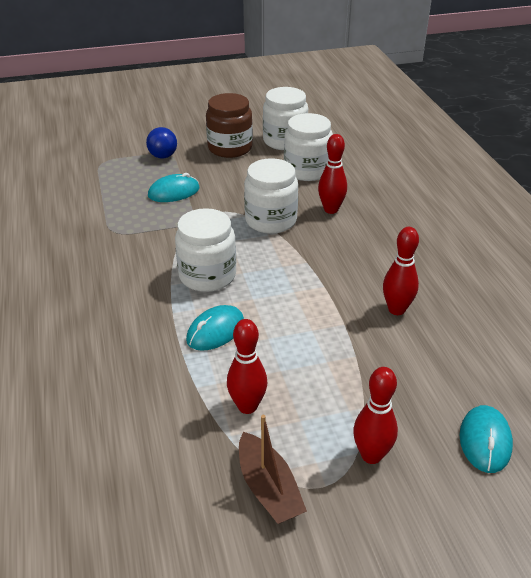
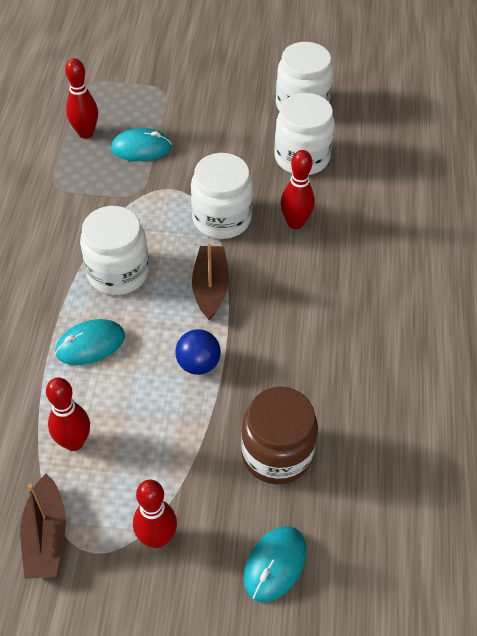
camera: 20 degrees right, 15 degrees up
blue ball [146,127,177,159] -> blue ball moved to [175,329,221,375]
brown jar [206,93,253,158] -> brown jar moved to [241,387,318,484]
red bowling pin [383,227,419,315] -> red bowling pin moved to [65,58,98,139]
none -> brown boat [192,244,229,320]

